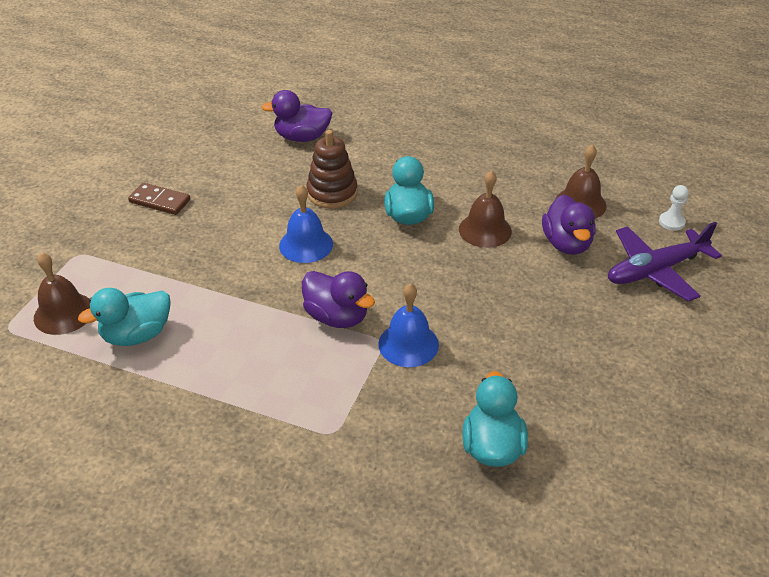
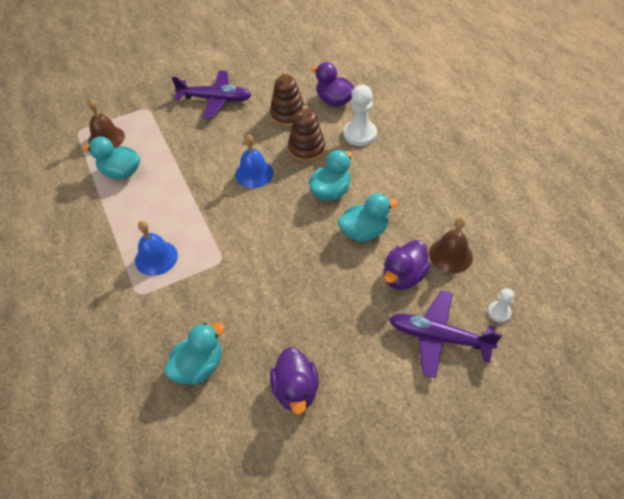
camera: 45 degrees right, 10 degrees up
brown domino [128,183,190,215] -> purple plane [172,71,251,119]
purple duck [302,271,375,328] -> purple duck moved to [270,347,319,415]
blue bell [378,283,439,367] -> blue bell moved to [135,221,178,276]
brown bell [459,170,512,248] -> turquoise duck [338,193,398,242]
none -> brown stacking toy [270,71,305,127]
none -> white pawn [344,85,377,146]

